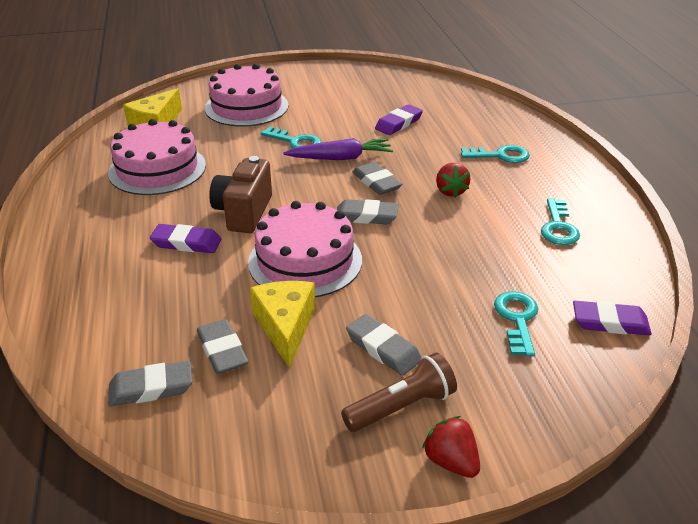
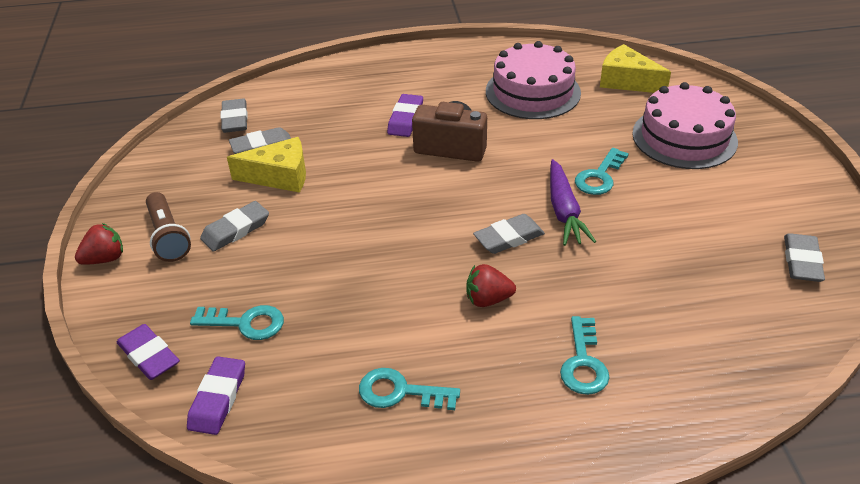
camera: 95 degrees right, 5 degrees up
pink cake [248,201,362,297] -> none
grey eraser [337,199,399,224] -> grey eraser moved to [784,233,825,282]
purple eraser [375,104,423,135] -> purple eraser moved to [117,324,180,380]

